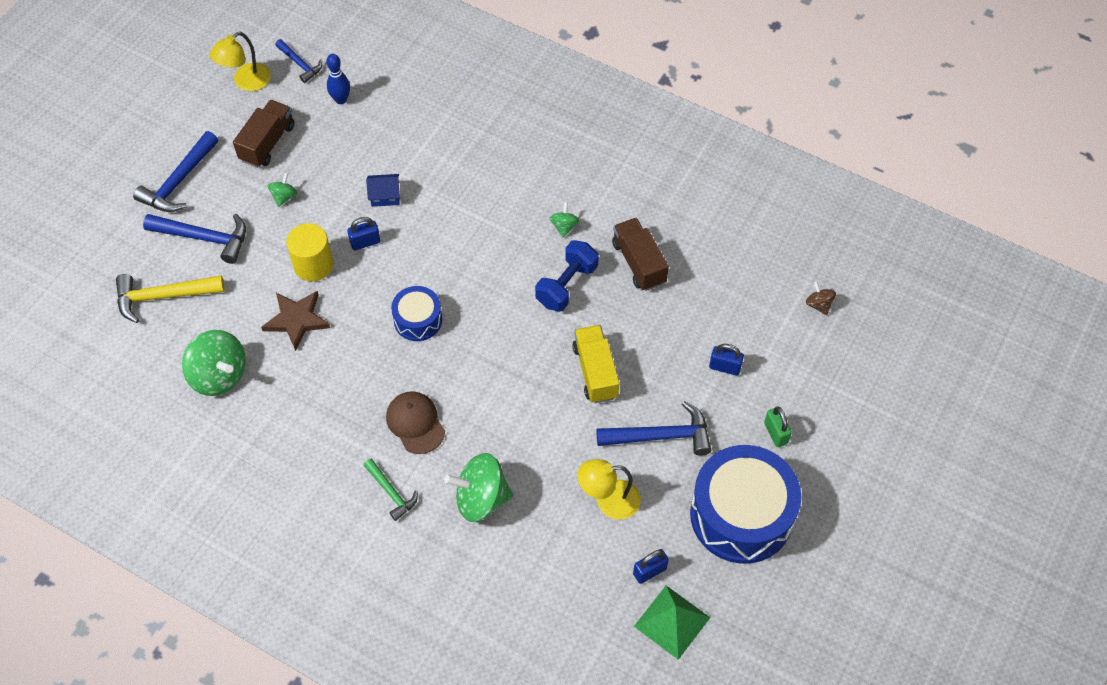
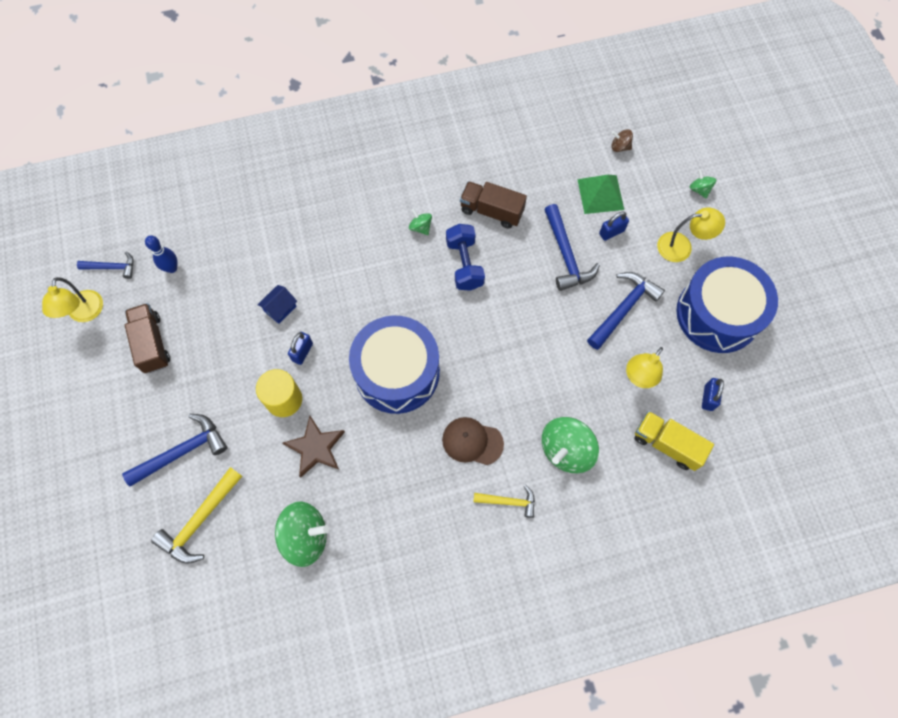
camera: 45 degrees left, 10 degrees up
blue hammer [133,131,218,212] -> blue hammer moved to [544,204,600,291]
green spinning top [268,173,297,207] -> green spinning top moved to [690,169,716,198]
green hammer [363,459,418,521] -> yellow hammer [473,485,535,518]
blue drum [391,286,442,341] -> blue drum [349,316,440,414], size x1.97
yellow truck [572,325,619,403] -> yellow truck moved to [634,411,714,471]
green pyramid [634,586,710,660] -> green pyramid moved to [577,175,624,214]
green padlock [764,406,792,447] -> yellow lamp [657,207,725,262]

